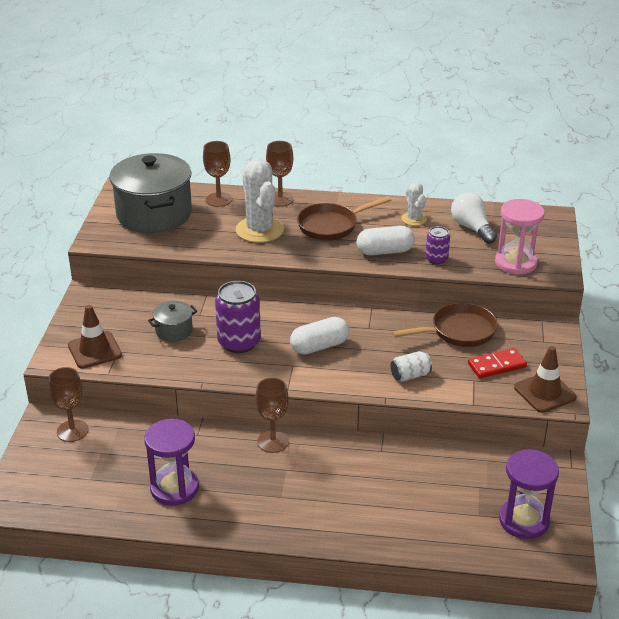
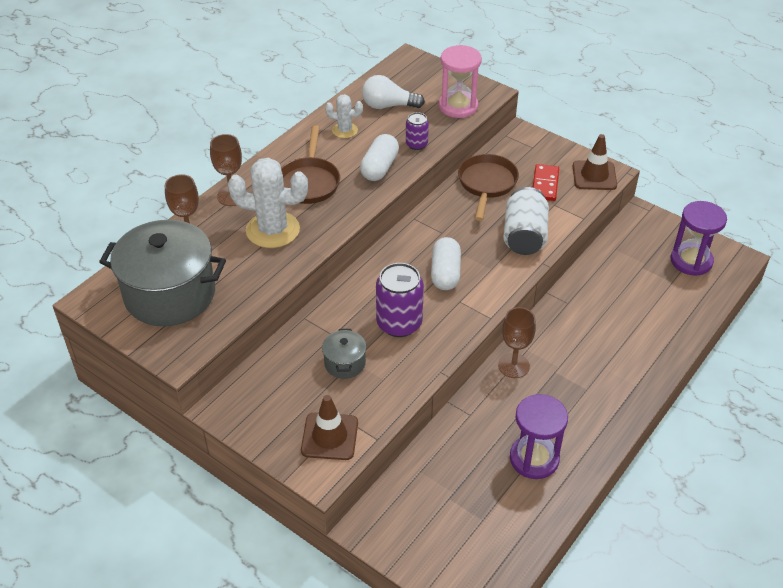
camera: 60 degrees left, 10 degrees up
brown goblet [49,367,88,442] -> none
white can [391,351,432,382] -> white can [503,187,549,255], size x1.82

